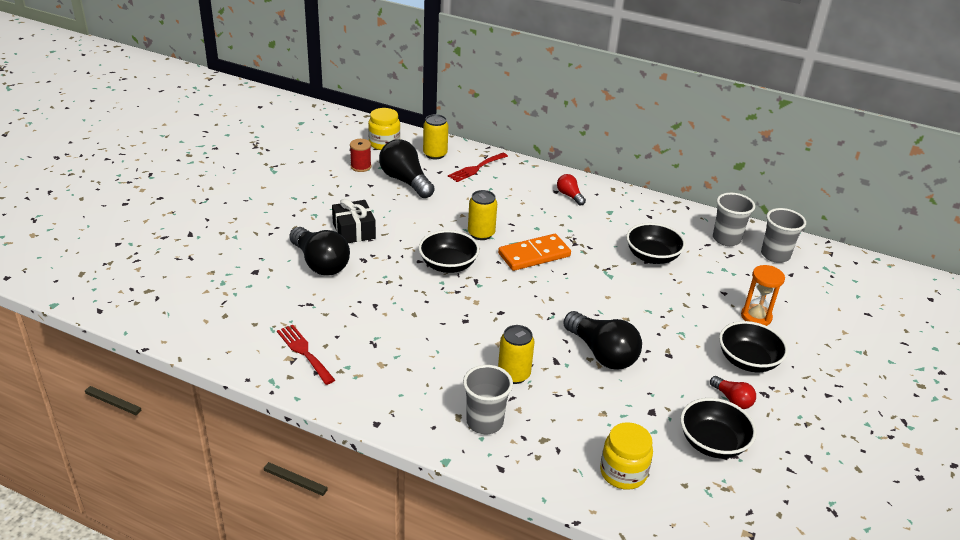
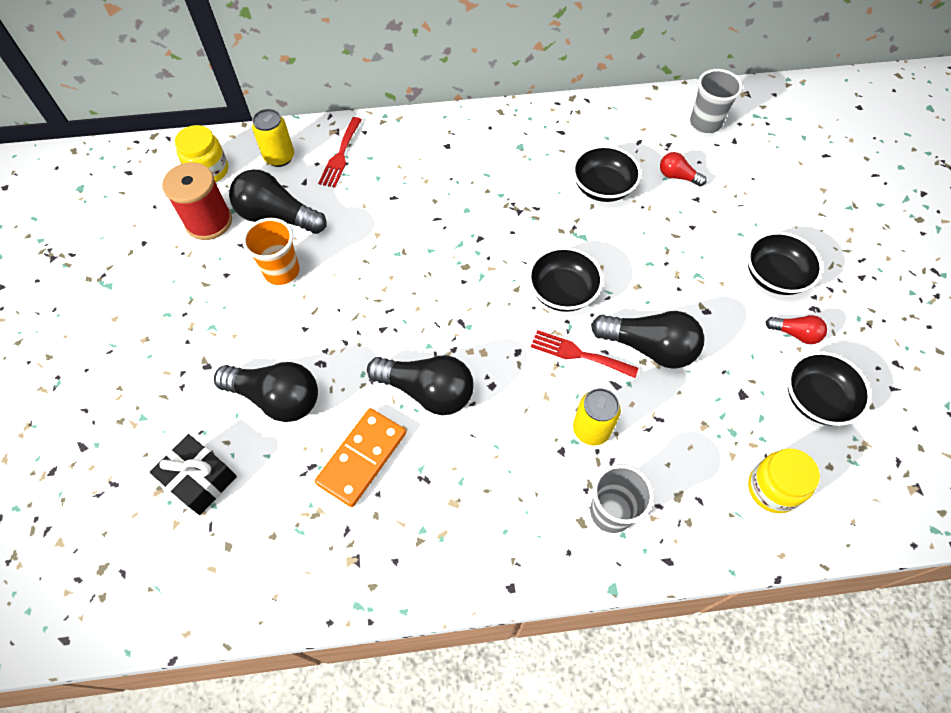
camera: 30 degrees left, 25 degrees up
red fork [277,325,335,385] -> red fork moved to [531,330,639,378]
black gift [332,199,376,243] -> black gift moved to [149,434,237,515]
red spool [350,139,371,172] -> red spool [162,162,232,240], size x1.71
black bowl [418,230,480,273] -> black bowl moved to [528,247,603,312]
yellow can [468,190,497,240] -> none
orange domino [498,234,571,271] -> orange domino moved to [315,408,406,507]
red light bulb [557,174,586,206] -> red light bulb moved to [660,152,707,186]
grey cup [713,193,755,246] -> none
orange hourglass [741,265,785,326] -> none
none -> orange cup [242,218,300,285]
none -> black light bulb [367,356,473,415]

